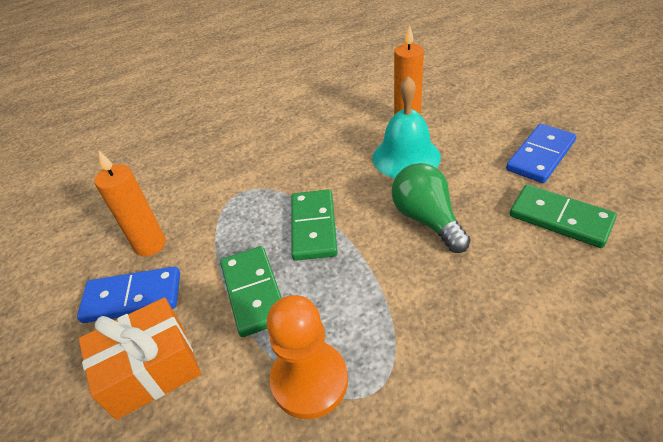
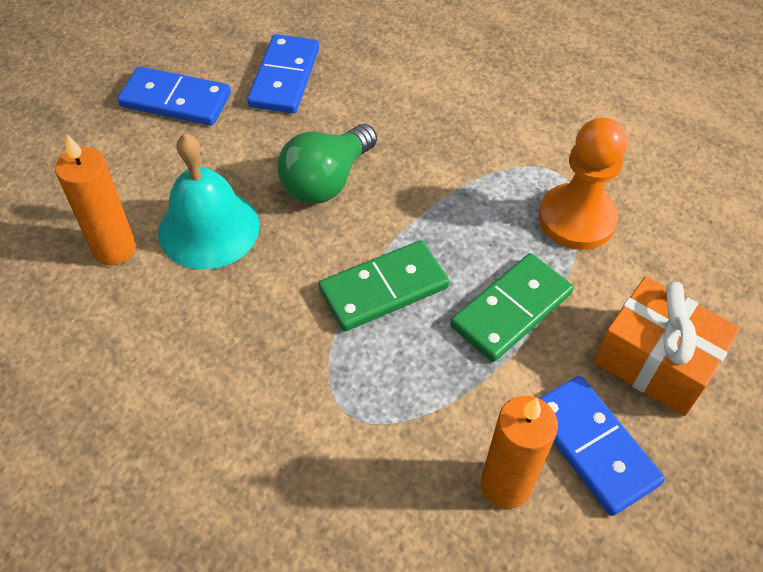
camera: 120 degrees left, 10 degrees up
green domino [510,185,617,248] -> blue domino [247,34,319,114]

